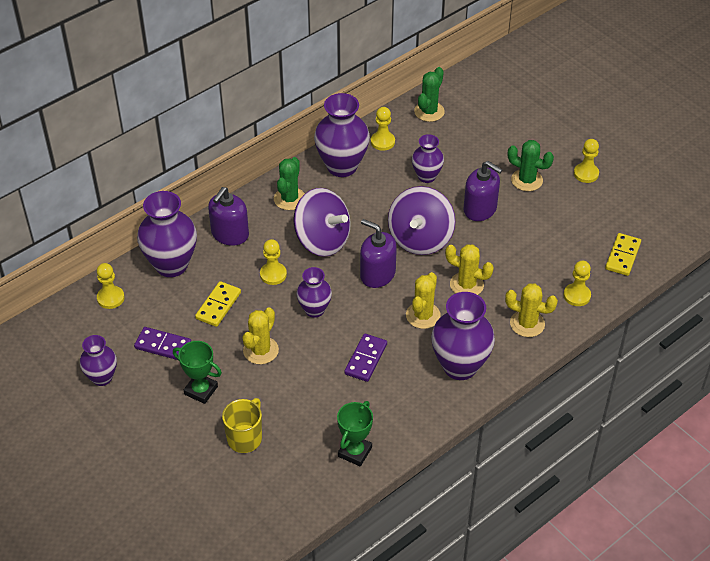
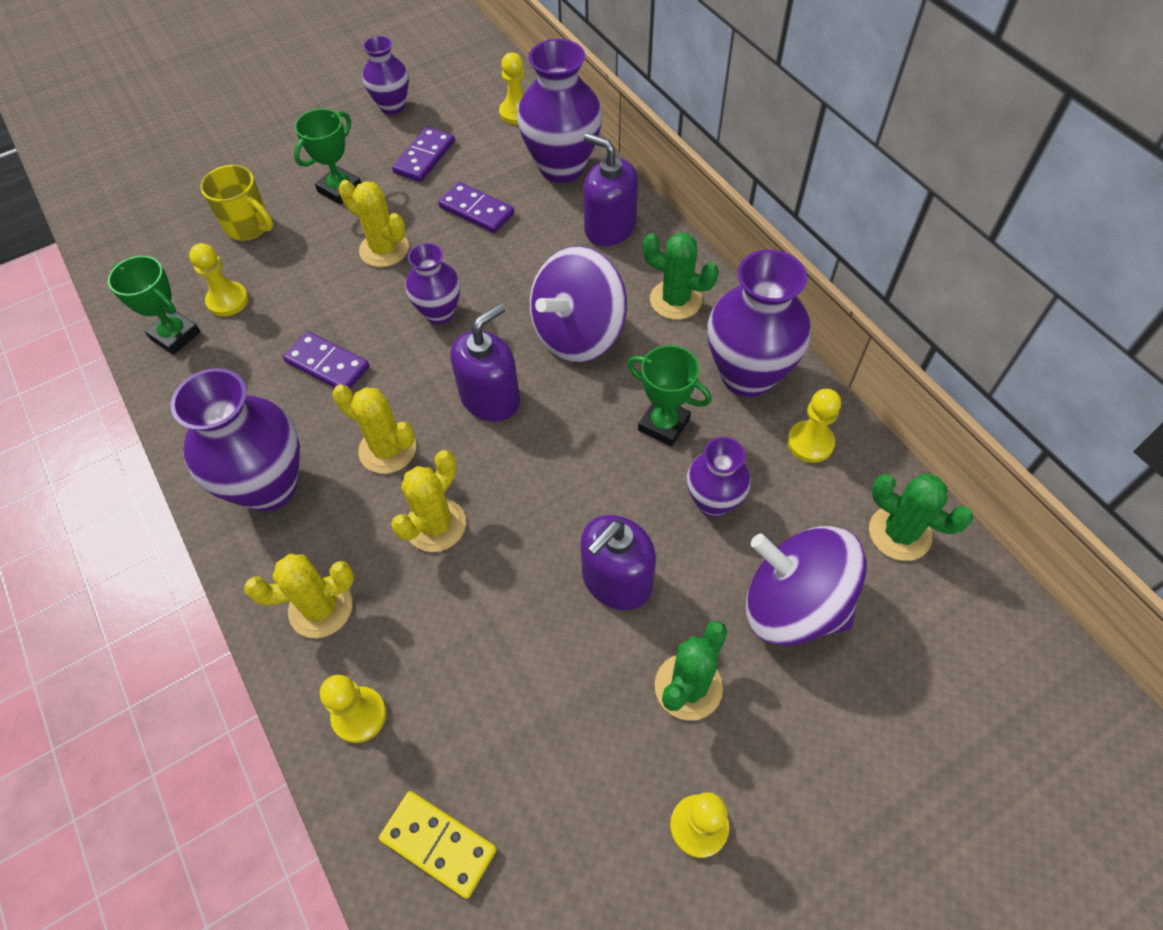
camera: 100 degrees right, 10 degrees up
yellow domino [195,281,241,327] -> purple domino [438,182,514,233]
yellow pawn [260,239,287,285] -> yellow pawn moved to [189,243,248,317]
purple spinning top [388,186,455,255] -> purple spinning top moved to [746,526,867,646]
yellow cactus [505,283,558,337] -> yellow cactus turned 45 degrees clockwise [244,554,354,638]
none -> green trophy [627,345,712,447]

